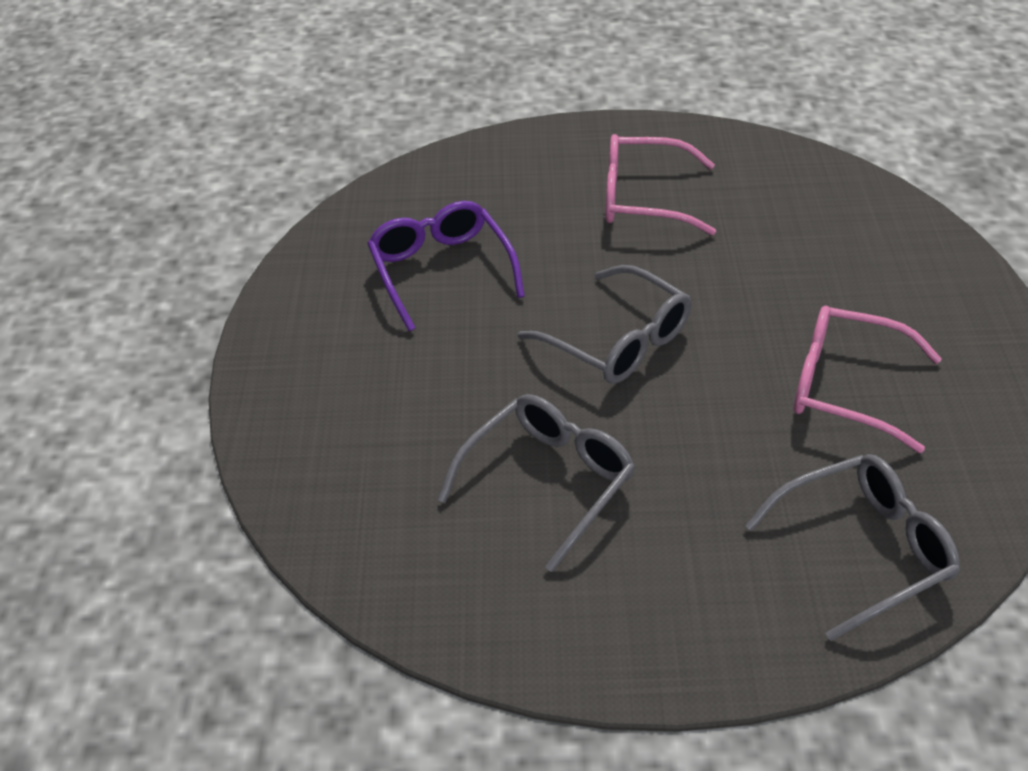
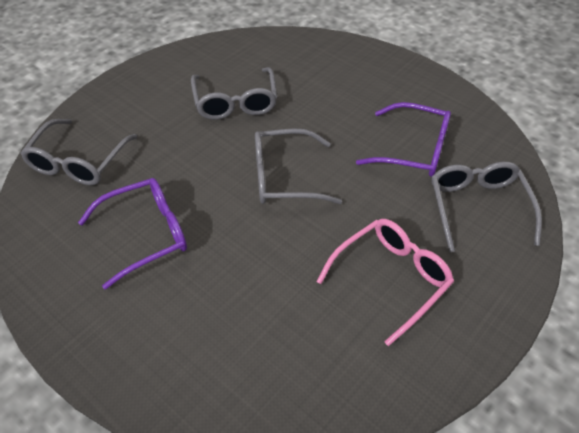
camera: 130 degrees right, 5 degrees up
pink glasses [794,306,942,453] -> purple glasses [78,178,187,289]
none -> grey glasses [431,162,542,252]

